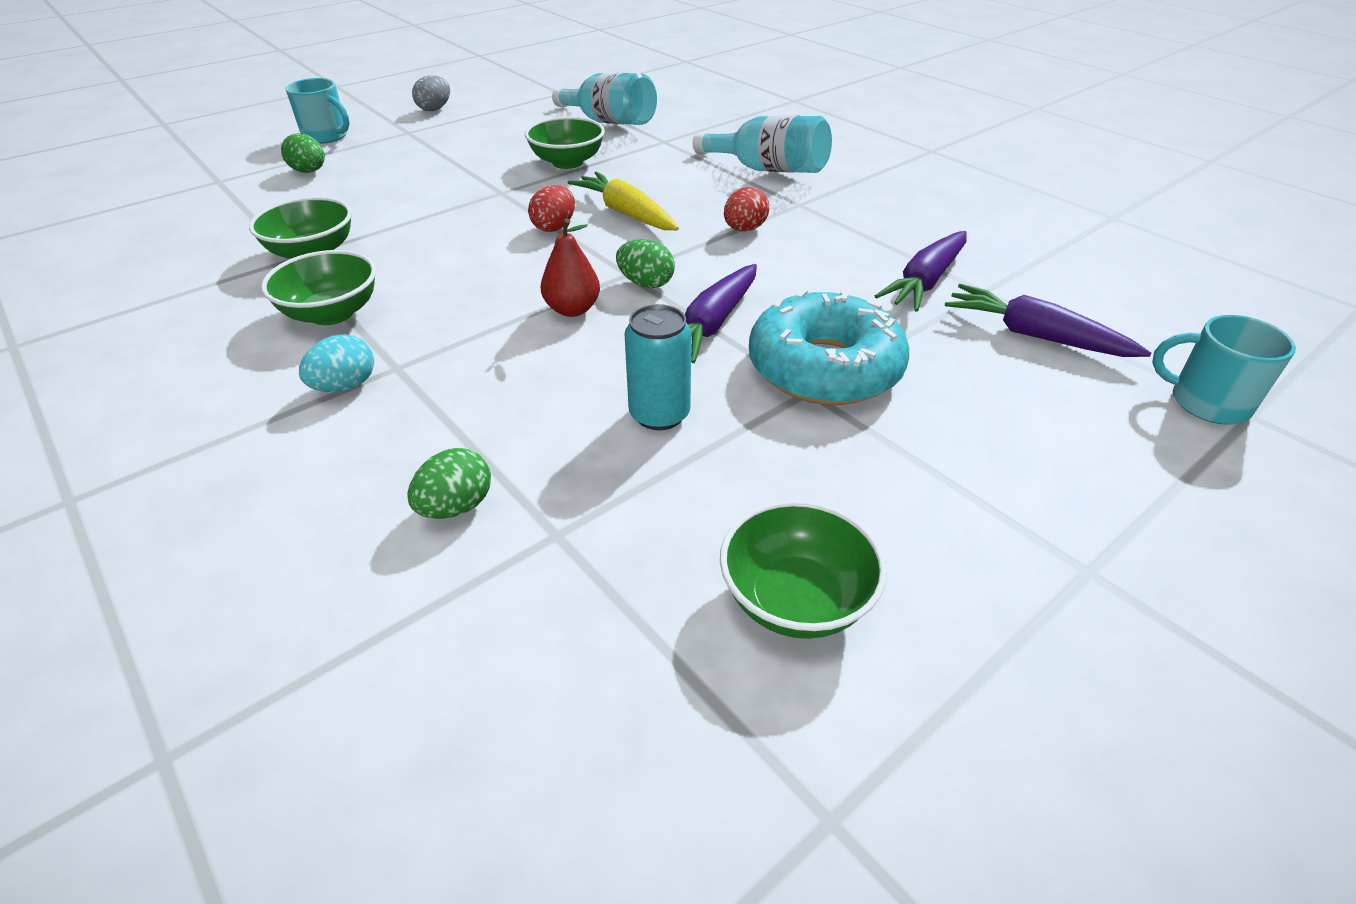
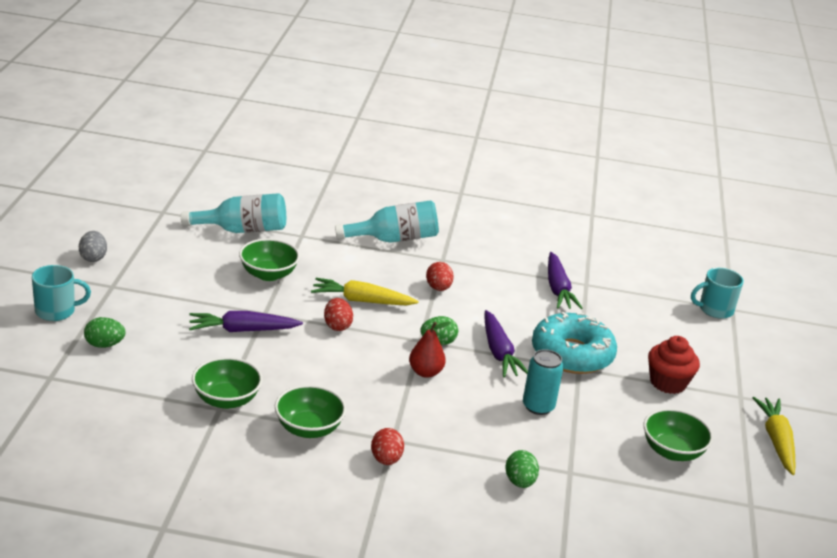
camera: 45 degrees left, 10 degrees down
turquoise egg [299,334,374,392] -> red egg [371,428,404,465]
purple carrot [945,284,1151,357] -> purple carrot moved to [189,311,303,332]
none -> red cupcake [648,336,700,394]
none -> yellow carrot [752,397,796,475]

